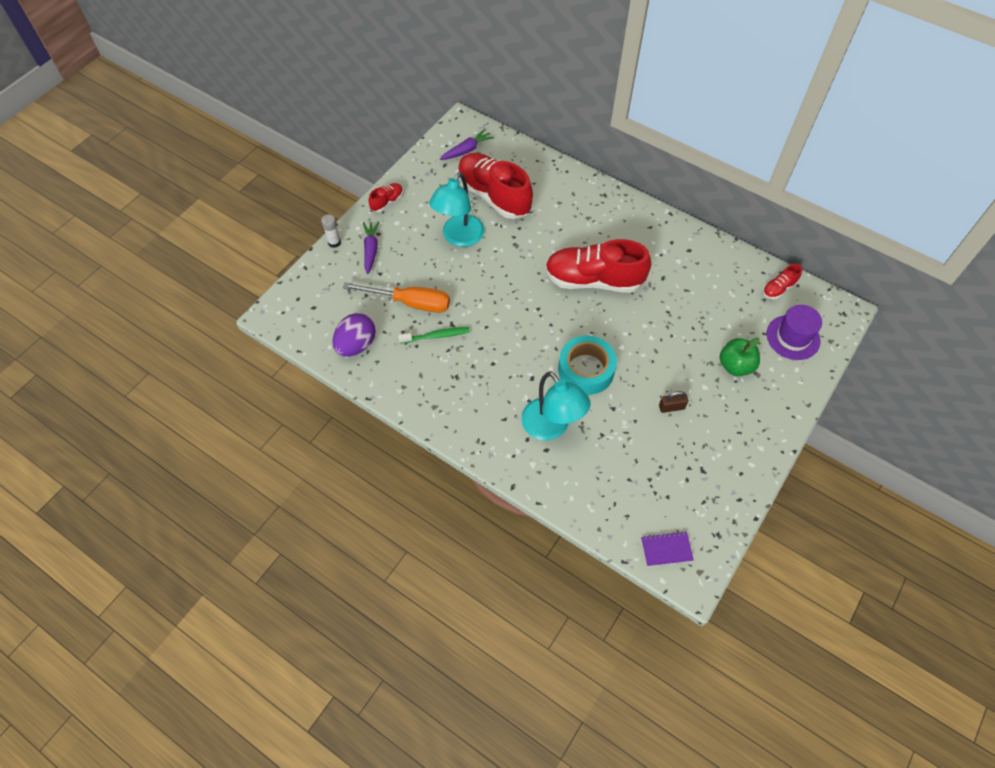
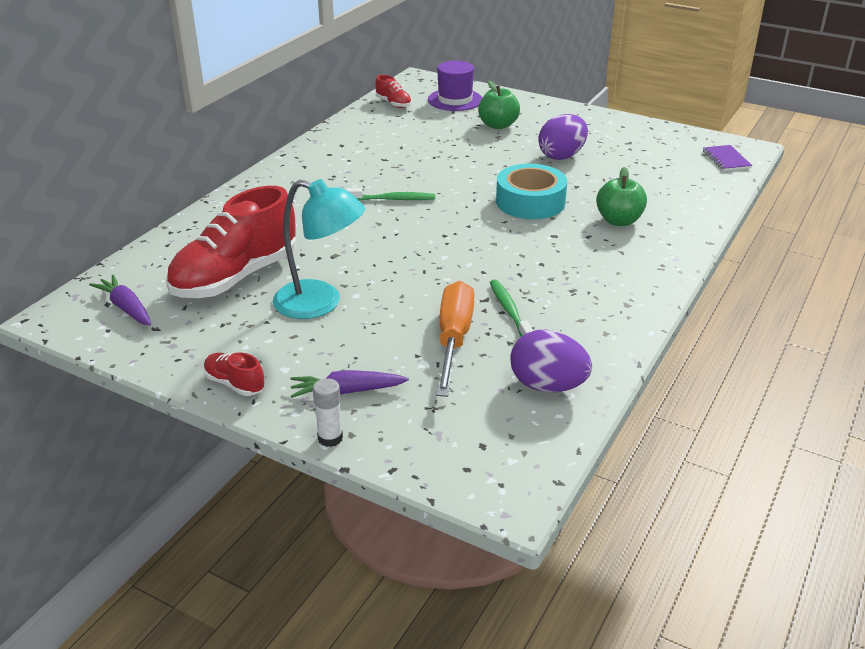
camera: 95 degrees left, 25 degrees down
turquoise lamp [521,371,591,441] -> green apple [596,167,647,226]
red shoe [545,239,651,293] -> green toothbrush [346,188,435,200]
brown padlock [659,391,688,413] -> purple egg [538,114,588,160]

